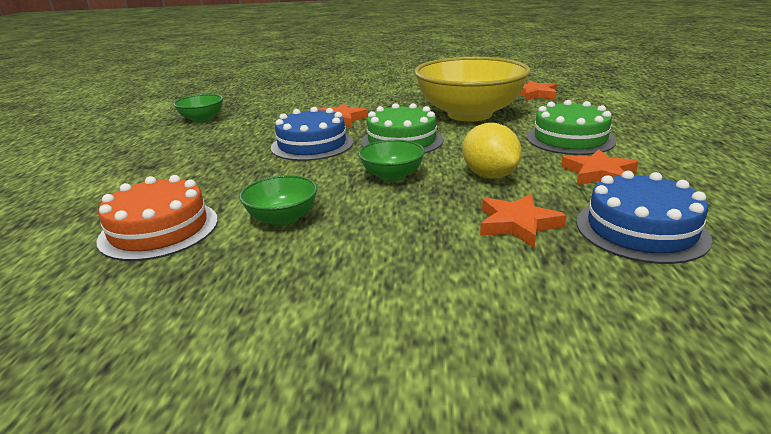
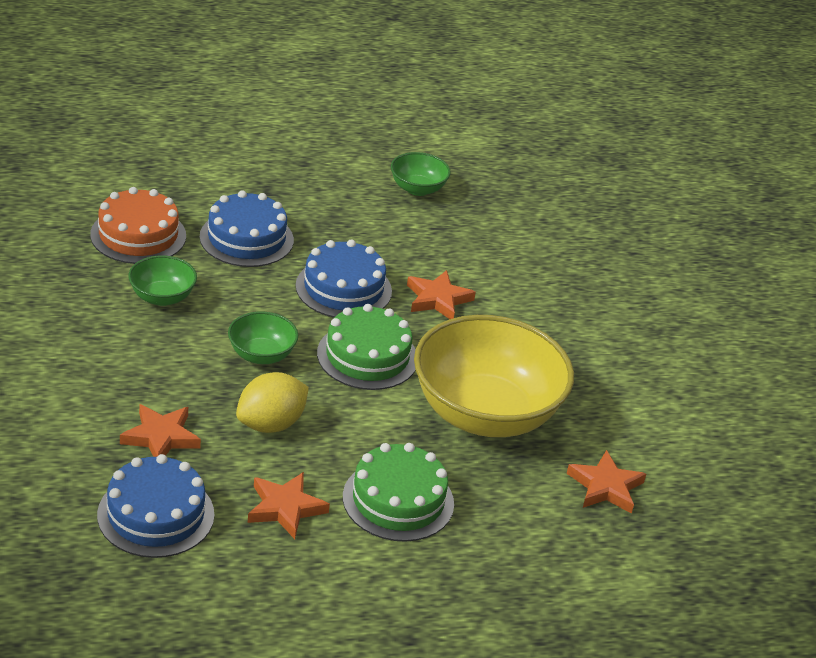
camera: 70 degrees right, 10 degrees up
none -> blue cake [200,190,294,267]

